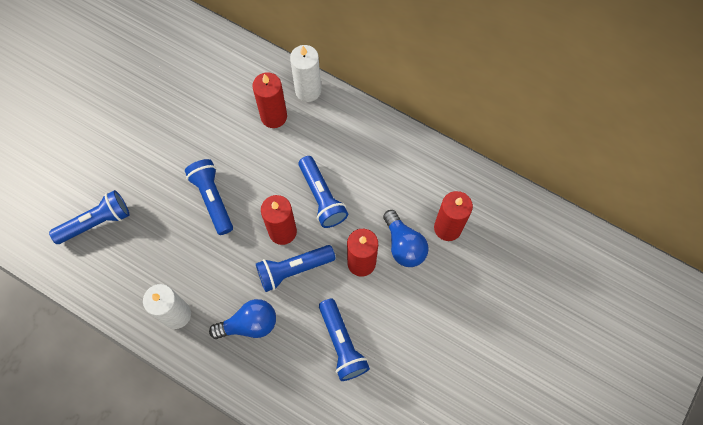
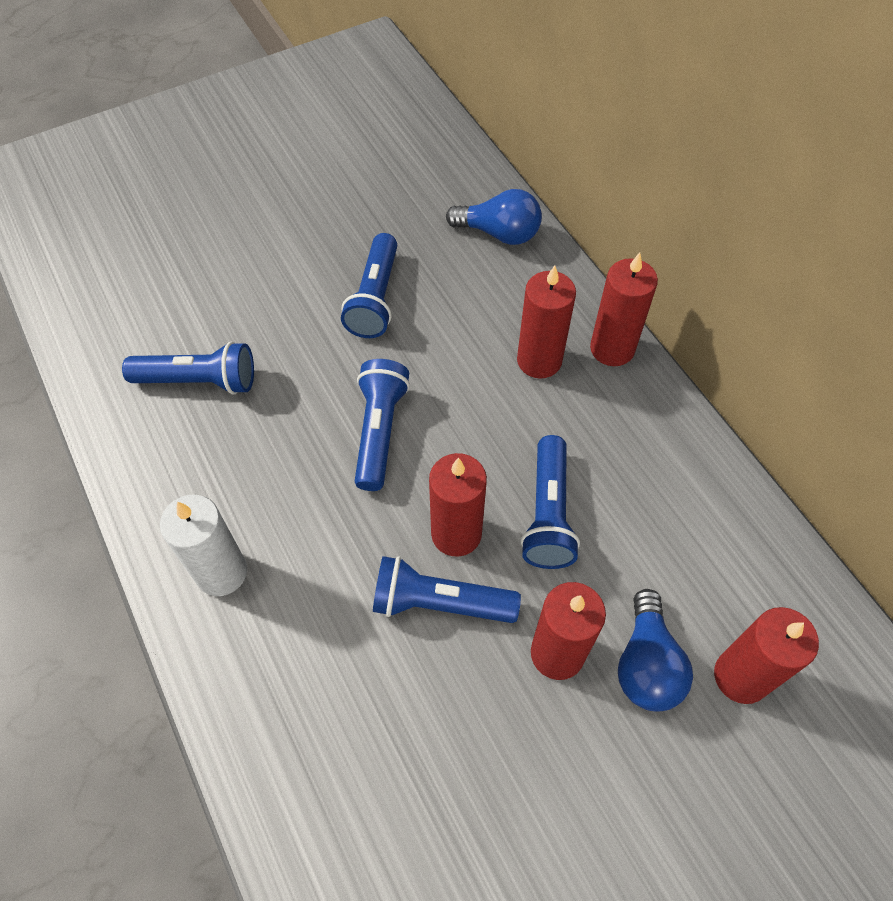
camera: 30 degrees right, 10 degrees down
blue light bulb [209,299,276,339] -> blue light bulb moved to [446,189,542,245]
white candle [290,45,321,102] -> red candle [590,253,658,366]
blue flashlight [319,299,370,381] -> blue flashlight moved to [341,233,397,338]

